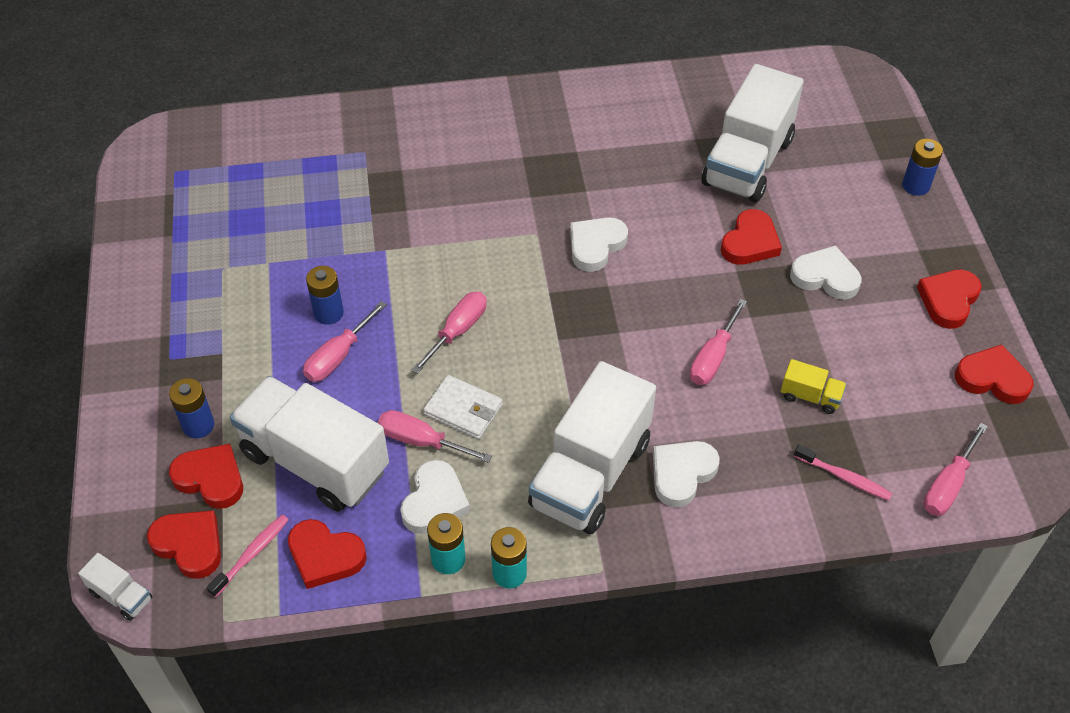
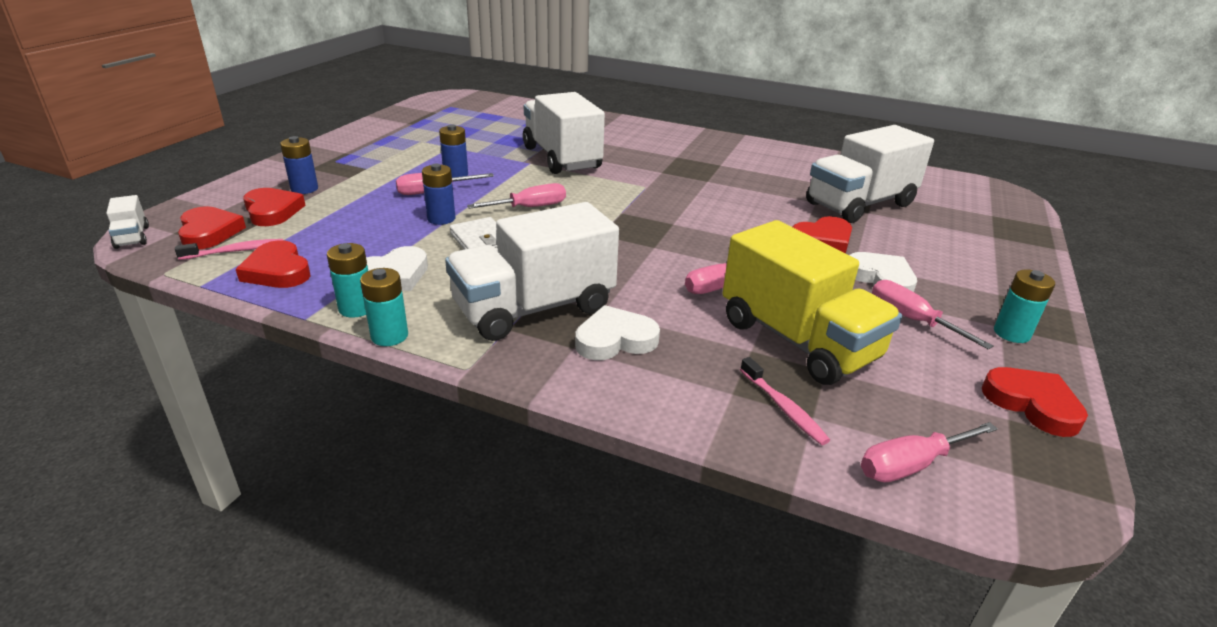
camera: 30 degrees right, 20 degrees down
white truck [230,376,389,512] -> white truck moved to [523,92,605,174]
pink screwdriver [378,410,492,463] -> pink screwdriver moved to [872,280,993,350]
white heart [570,217,628,272] -> none
yellow truck [781,359,847,414] -> yellow truck [723,220,902,385], size x2.41
blue battery [902,139,943,196] -> blue battery moved to [422,164,455,225]
red heart [917,270,982,329] -> turquoise battery [994,269,1055,343]

